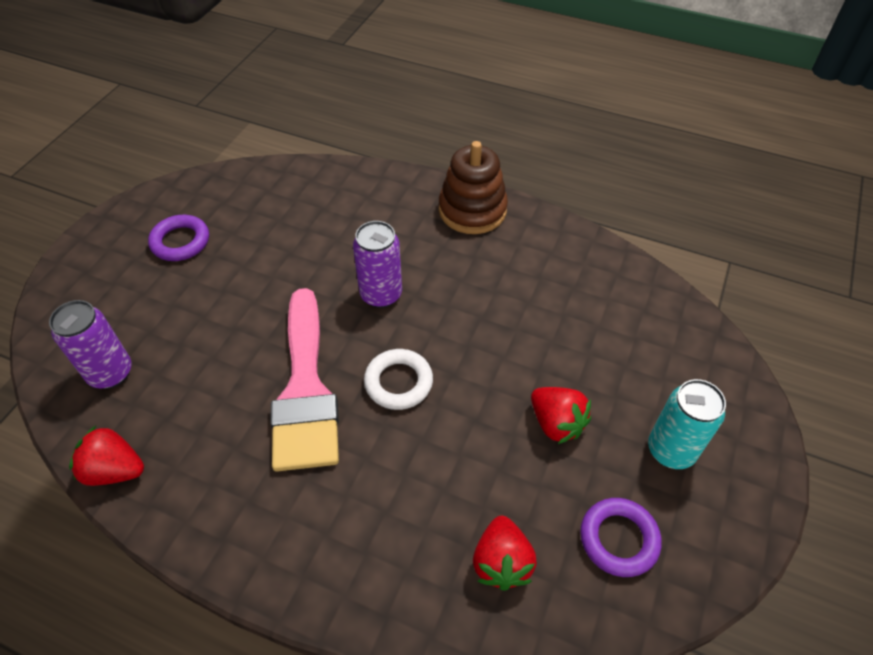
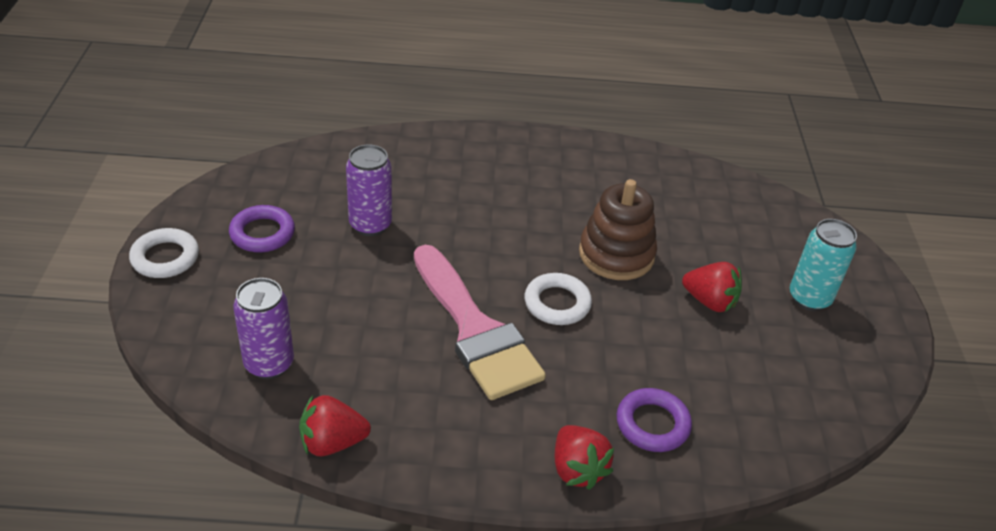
camera: 25 degrees left, 10 degrees down
purple can [353,221,402,308] -> purple can moved to [346,144,392,236]
brown stacking toy [439,141,508,234] -> brown stacking toy moved to [579,179,657,280]
red strawberry [473,516,537,591] -> red strawberry moved to [555,425,614,490]
purple ring [580,498,662,577] -> purple ring moved to [616,388,692,452]
none -> white ring [129,228,199,278]

